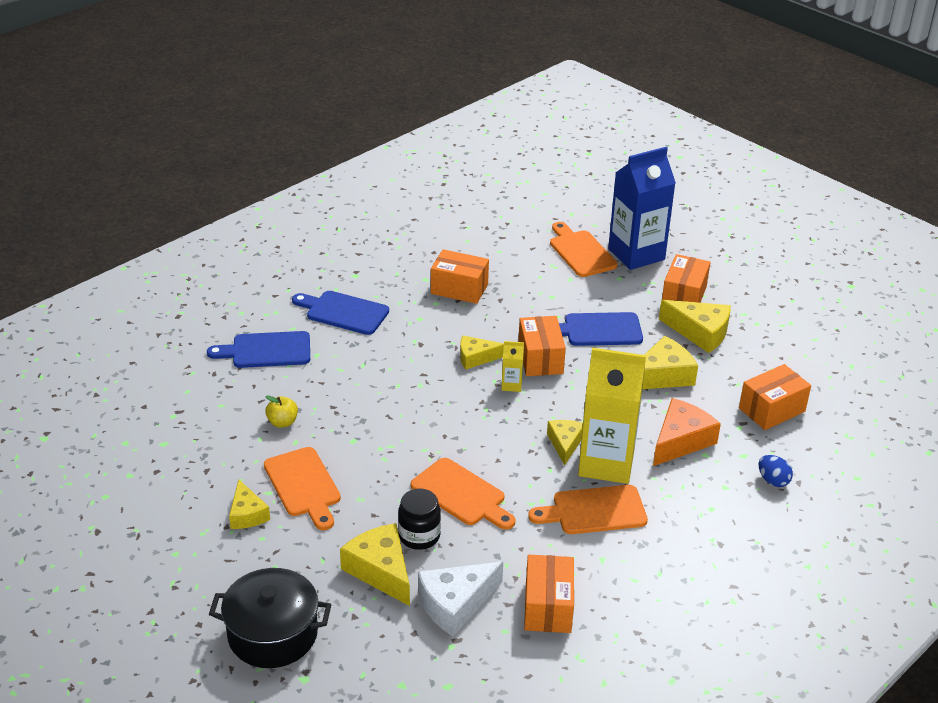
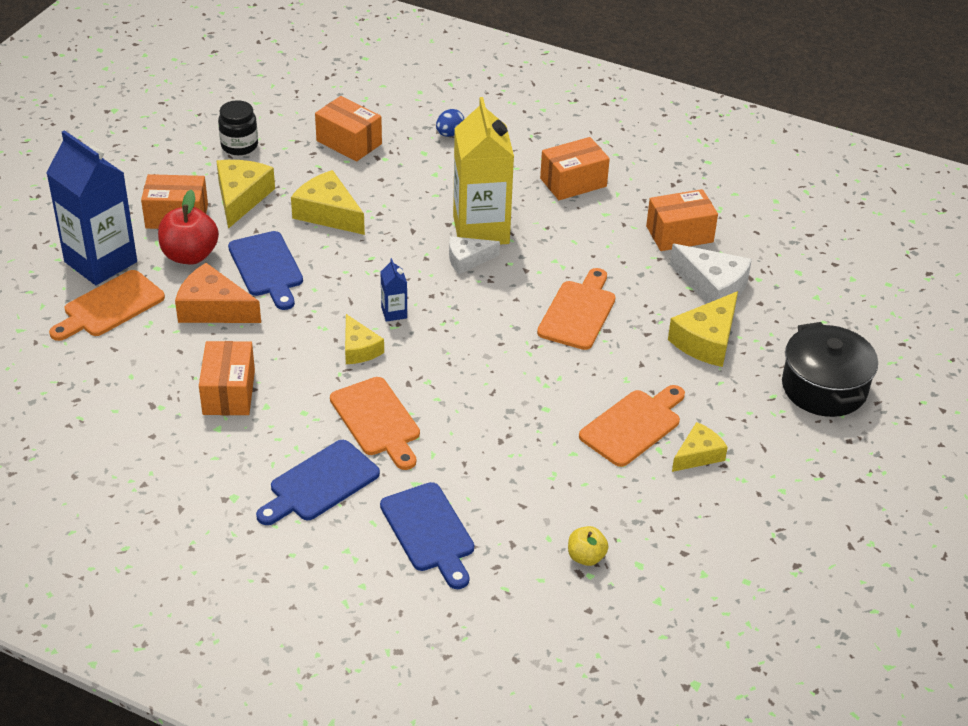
camera: 110 degrees left, 5 degrees up
yellow apple [265,395,298,428] -> yellow apple moved to [568,526,609,566]
blue cutting board [292,291,389,335] -> blue cutting board turned 45 degrees clockwise [256,440,380,525]
black jar [398,488,441,550] -> black jar moved to [218,100,258,155]
yellow carton [501,341,524,392] -> blue carton [381,258,407,322]
orange box [518,316,566,376] -> orange box moved to [540,137,610,200]
orange cutting board [528,485,648,534] -> orange cutting board moved to [330,377,420,470]
yellow cheese [547,420,583,466] -> white cheese [449,236,500,274]
orange cheese [653,398,721,466] -> orange cheese moved to [175,263,261,323]
none -> red apple [158,190,219,264]

